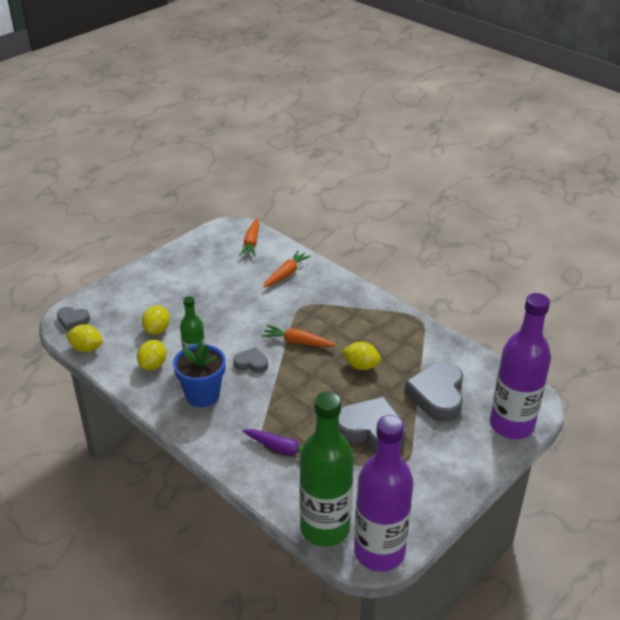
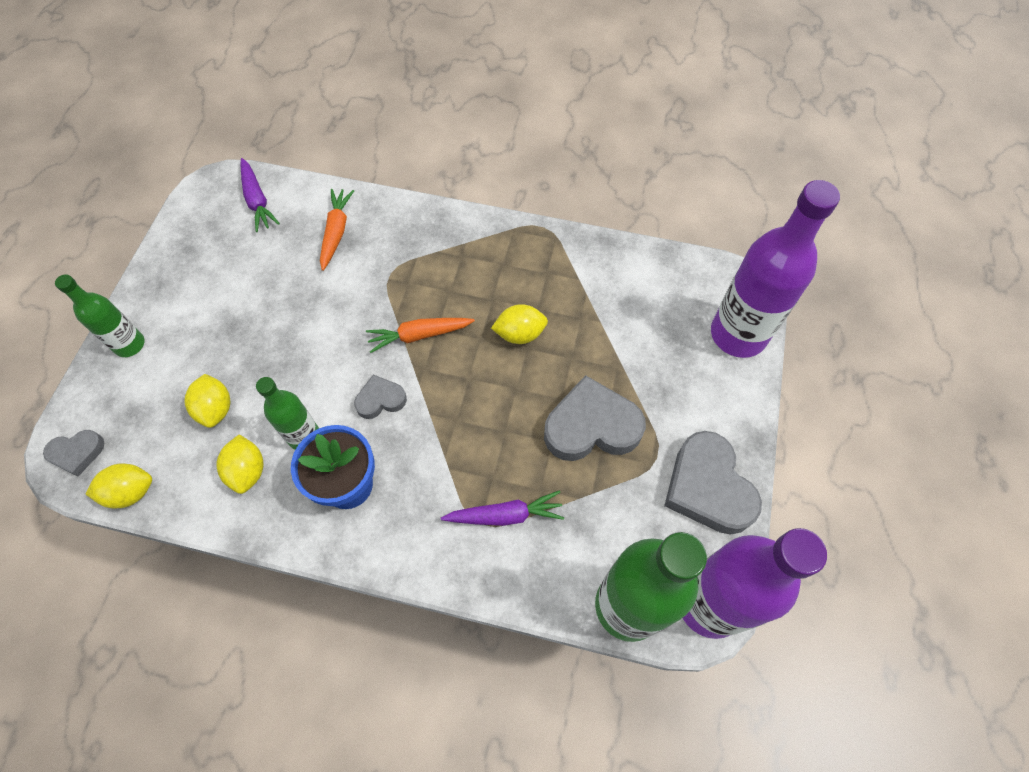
camera: 30 degrees left, 25 degrees up
orange carrot [239,218,259,257] -> purple carrot [240,158,280,232]
grey heart [404,362,463,421] -> grey heart moved to [664,431,762,535]
none -> green bottle [55,274,145,357]

